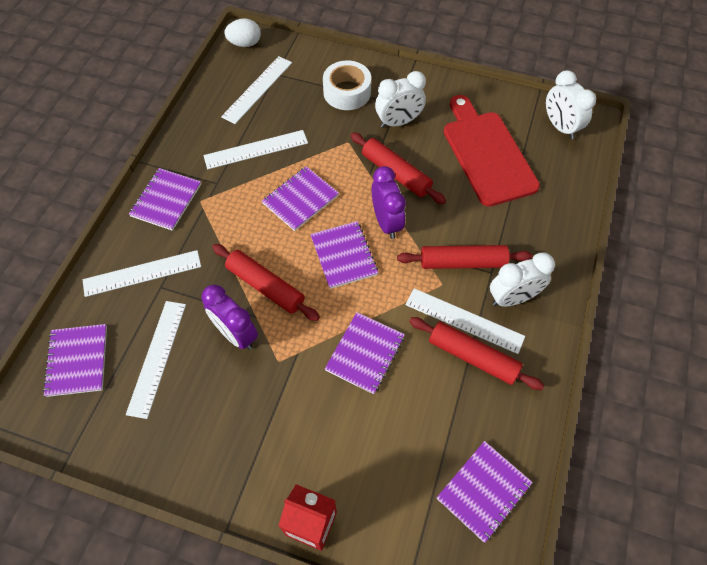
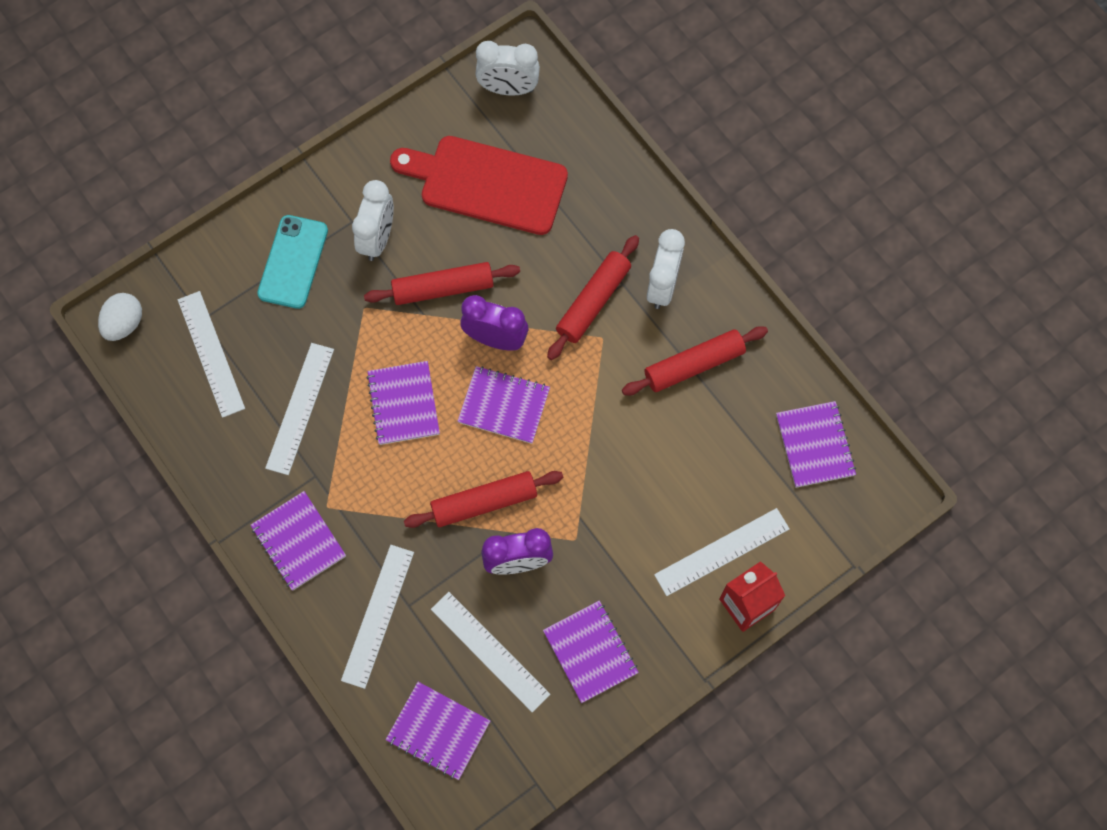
camera: 55 degrees left, 10 degrees up
white tape [323,60,371,110] -> turquoise phone [257,215,328,309]
purple notebook [325,312,405,394] -> purple notebook moved to [543,601,639,703]
white ruler [406,288,525,354] -> white ruler moved to [654,508,790,596]

